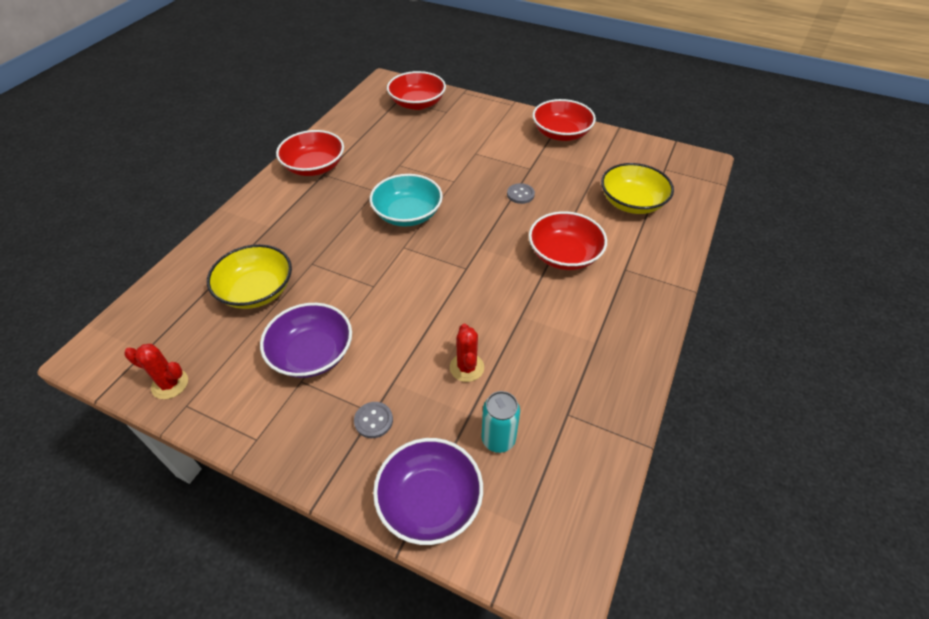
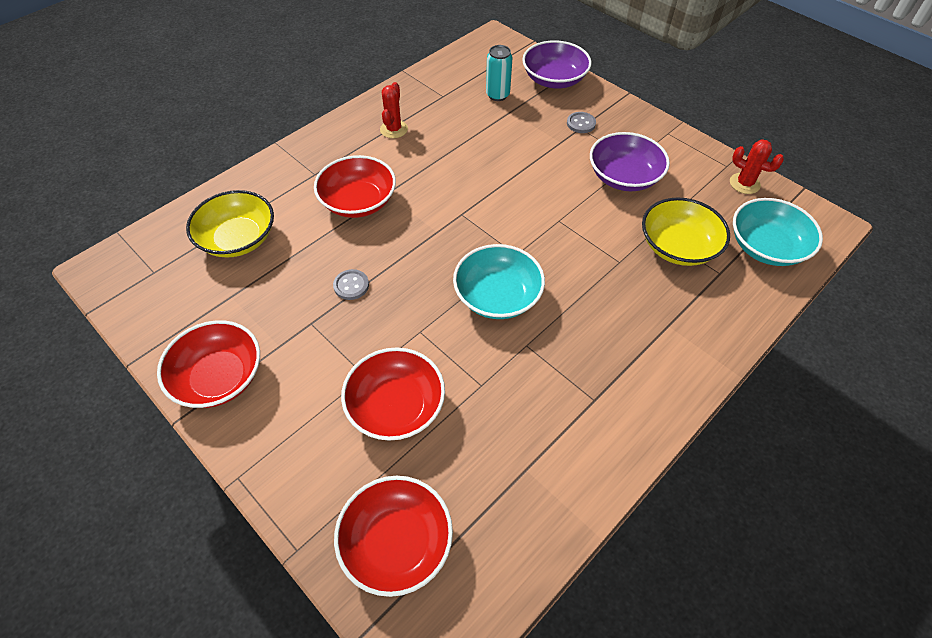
camera: 160 degrees left, 5 degrees up
red bowl [276,130,344,176] -> red bowl moved to [341,347,445,441]
red cactus [450,324,484,382] -> red cactus moved to [380,82,408,138]
none -> turquoise bowl [733,198,823,266]

